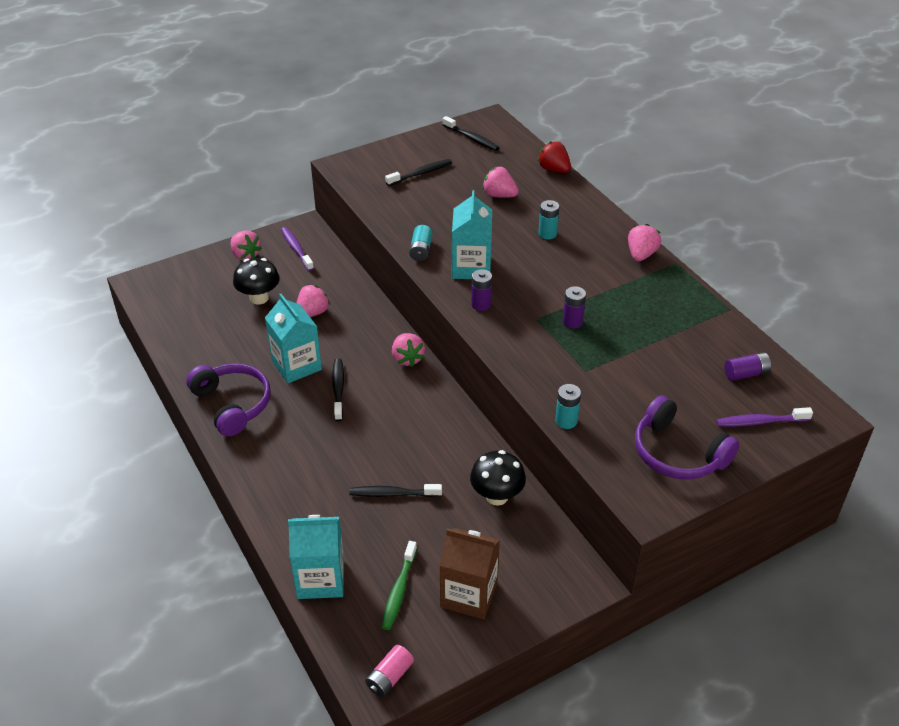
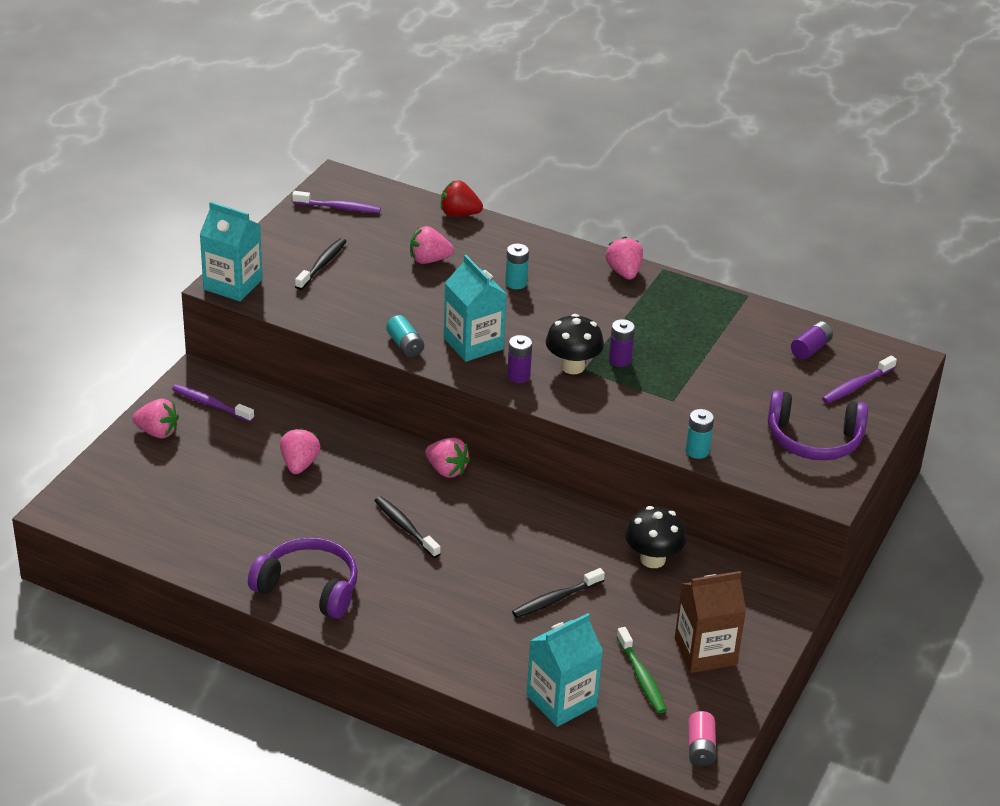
camera: 35 degrees left, 5 degrees down
black mushroom [233,258,280,305] -> black mushroom moved to [546,314,604,374]
turquoise carton [265,294,322,383] -> turquoise carton moved to [199,202,263,301]
black toothbrush [442,116,499,151] -> purple toothbrush [292,191,381,213]

